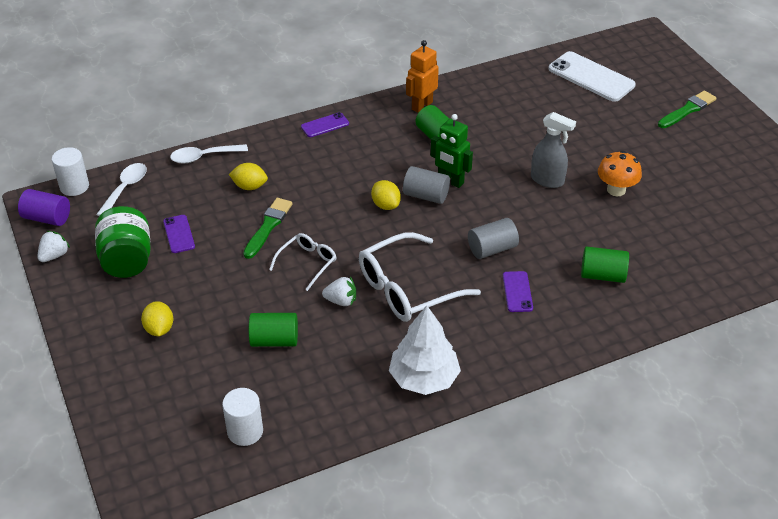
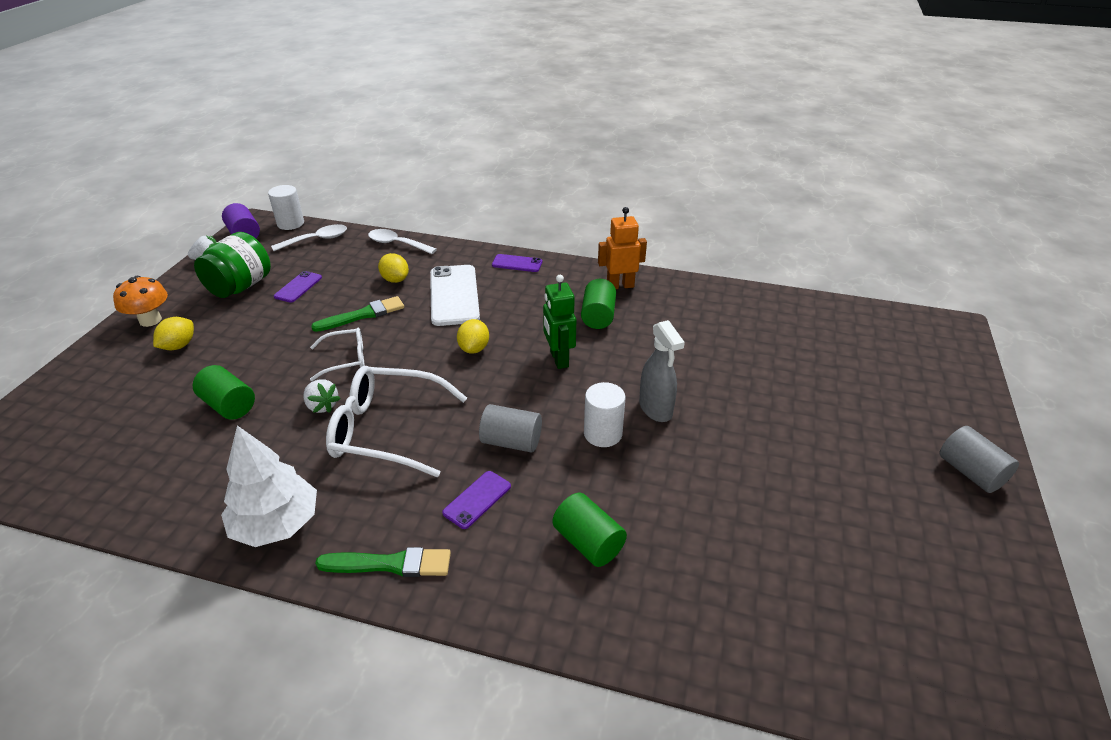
camera: 40 degrees right, 5 degrees down
white cylinder [222,388,263,446] -> white cylinder moved to [584,382,625,447]
grey cylinder [403,166,450,204] -> grey cylinder moved to [939,426,1019,493]
white phone [548,51,636,102] -> white phone moved to [430,265,480,326]
orange mushroom [598,151,642,196] -> orange mushroom moved to [113,276,168,327]
green brush [658,90,717,128] -> green brush moved to [315,547,451,577]

